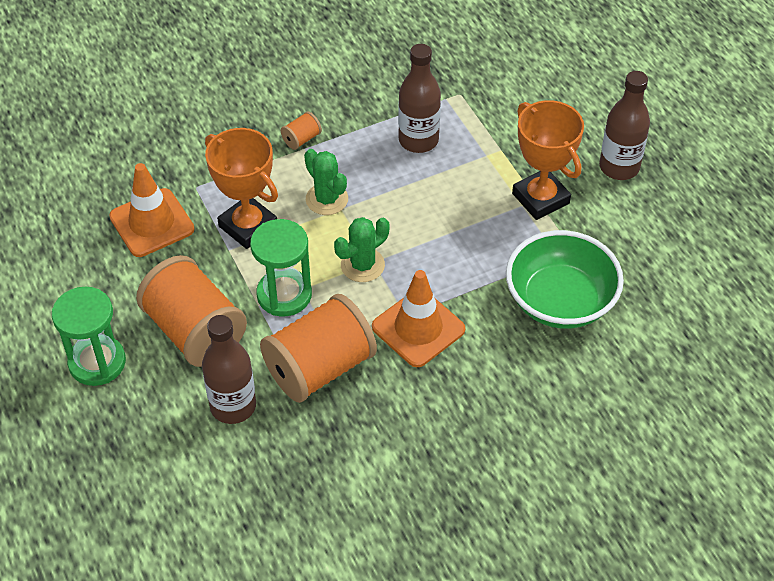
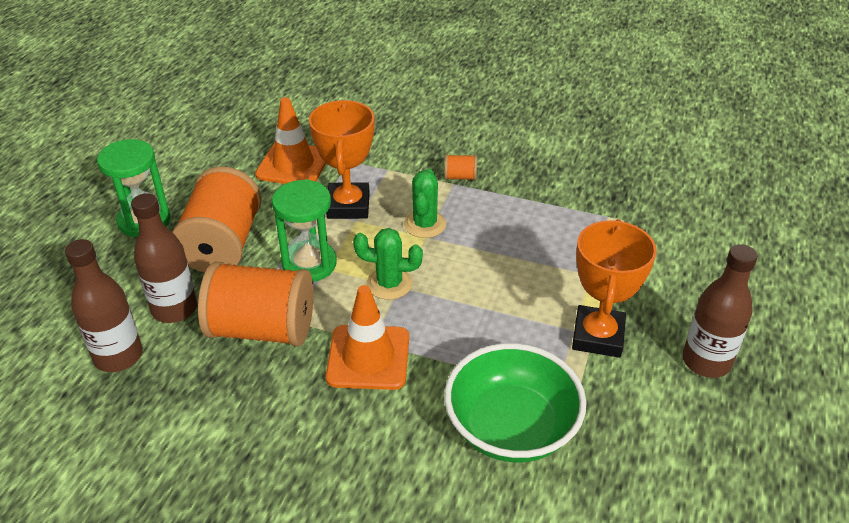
camera: 45 degrees right, 10 degrees down
brown bottle [398,44,441,153] -> brown bottle moved to [65,239,143,372]

